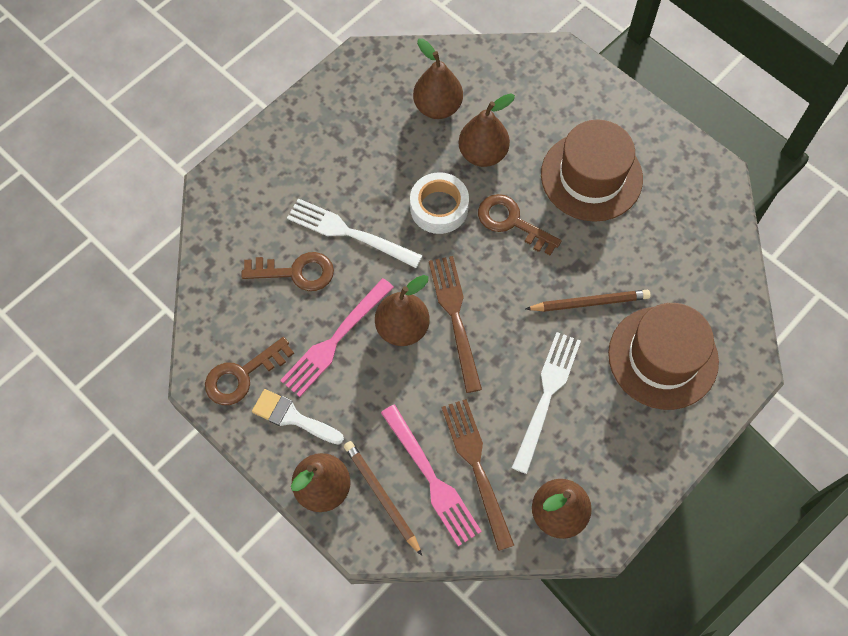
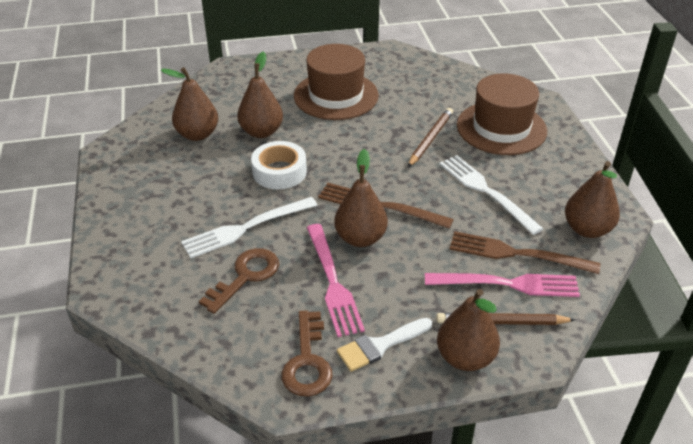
camera: 55 degrees left, 25 degrees down
brown key [478,194,562,255] -> none

